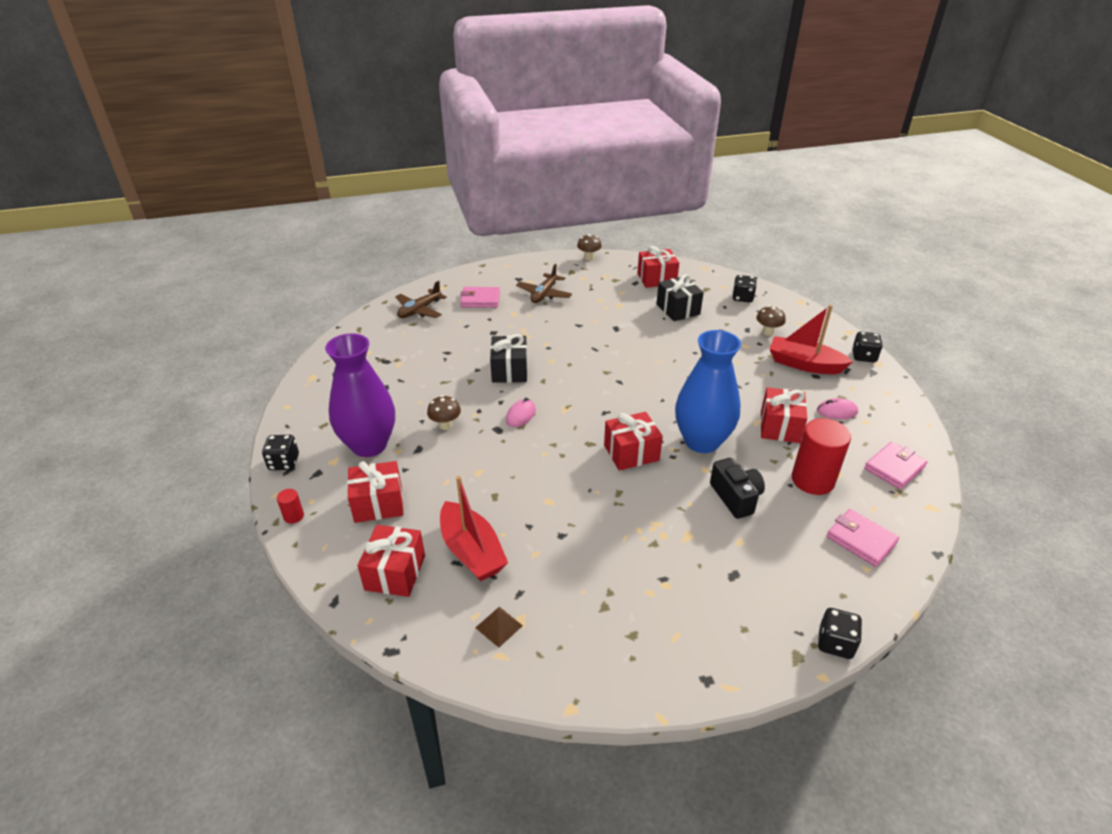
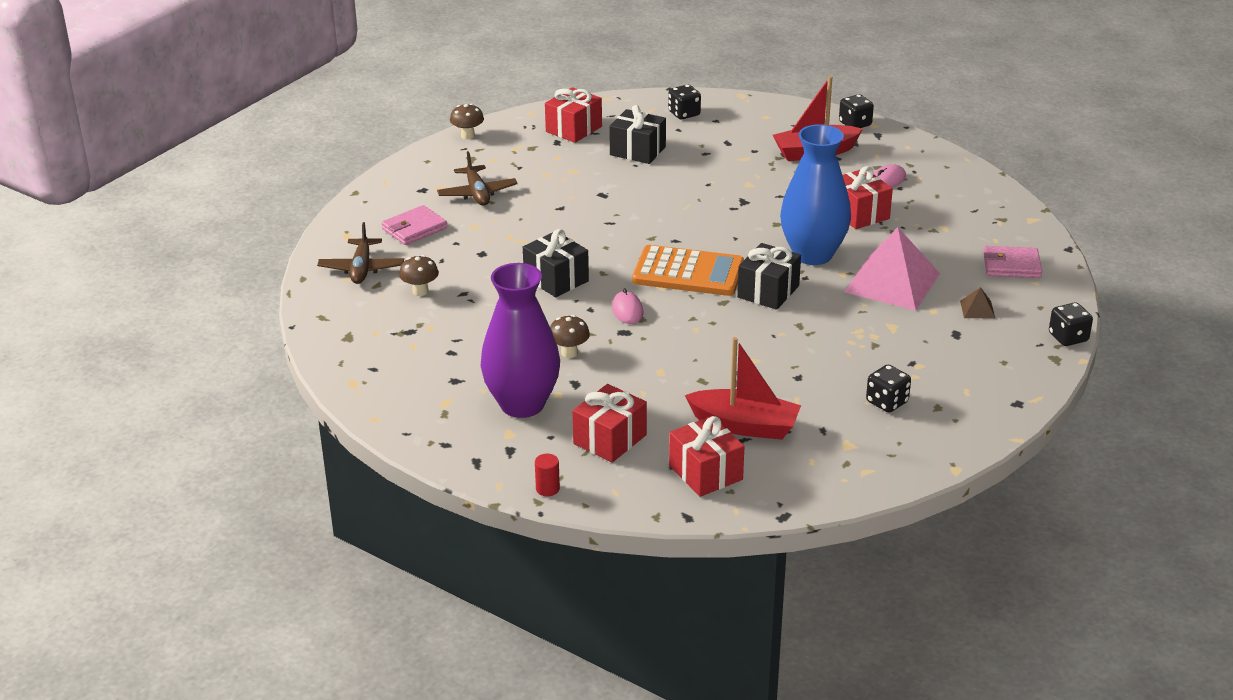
camera: 40 degrees left, 5 degrees down
black dice [262,435,299,470] -> black dice moved to [866,365,911,412]
brown pyramid [475,607,523,648] -> brown pyramid moved to [960,287,995,319]
red gift [604,412,663,471] -> black gift [737,243,801,310]
black camera [710,458,765,519] -> pink pyramid [844,227,940,311]
brown mushroom [756,306,786,336] -> brown mushroom moved to [399,255,439,296]
red cylinder [792,418,851,495] -> none
pink wallet [864,442,927,489] -> none
none -> orange calculator [632,245,744,296]

